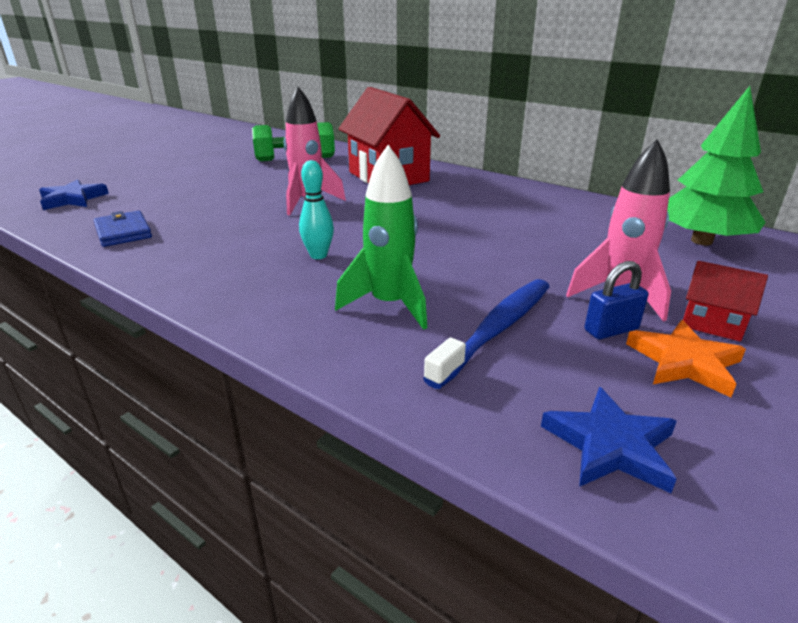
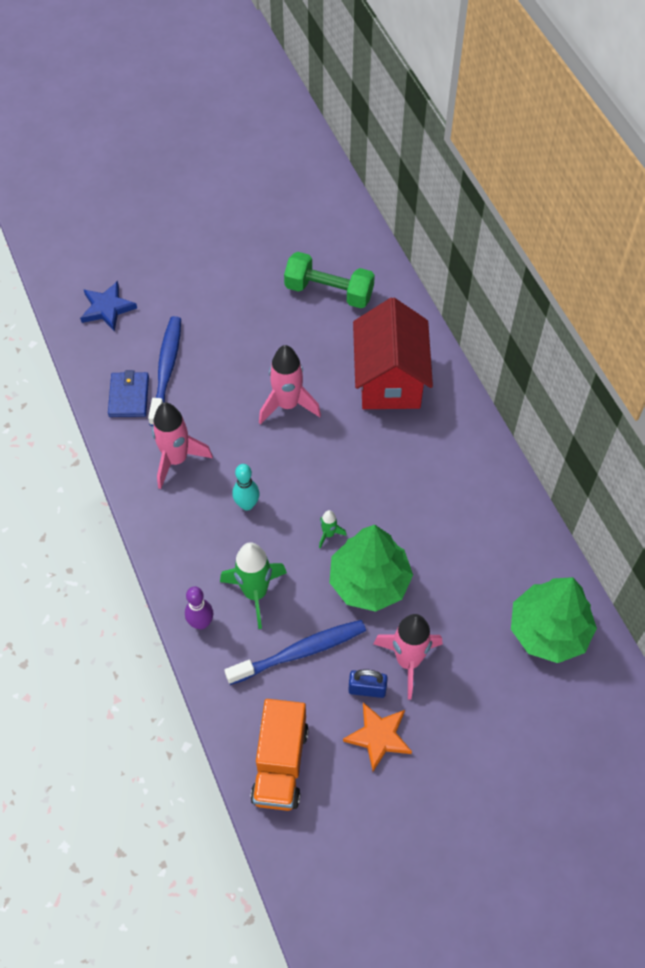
camera: 30 degrees right, 30 degrees up
blue star [541,387,677,493] -> orange truck [250,699,309,811]
red house [683,261,768,341] -> none
none -> blue toothbrush [148,316,181,426]
none -> pink rocket [152,402,213,489]
none -> purple bowling pin [185,586,213,630]
none -> green rocket [319,510,347,548]
none -> green tree [329,525,413,612]

